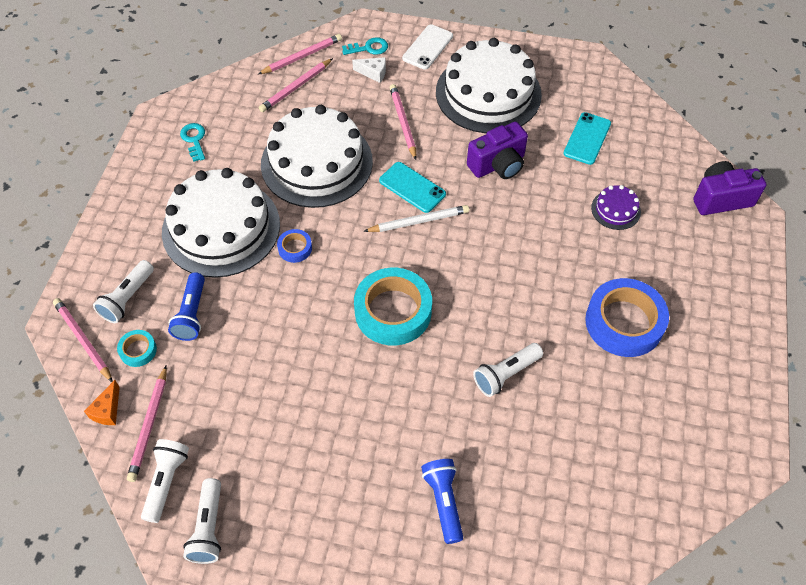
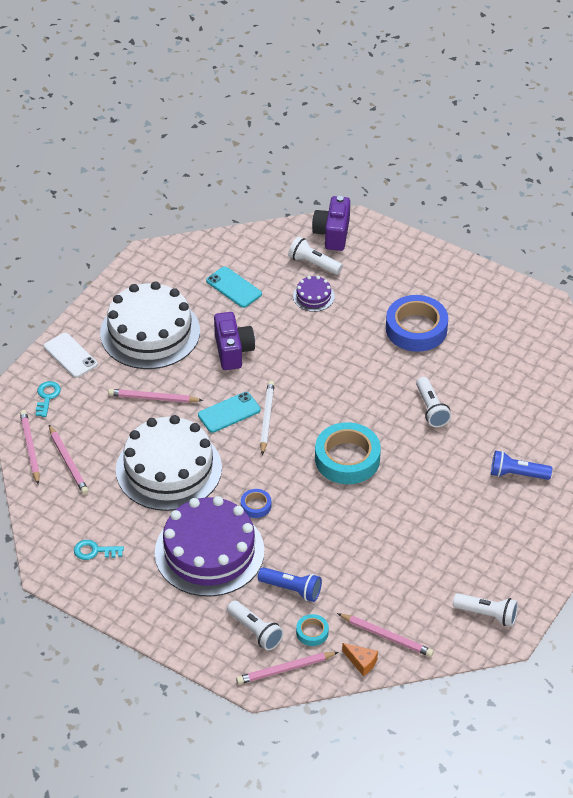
camera: 70 degrees left, 10 degrees down
white flashlight [141,439,189,523] -> white flashlight moved to [288,236,343,275]
white cake [162,168,280,278] -> purple cake [155,496,265,597]
white cheese [352,57,386,83] -> none

